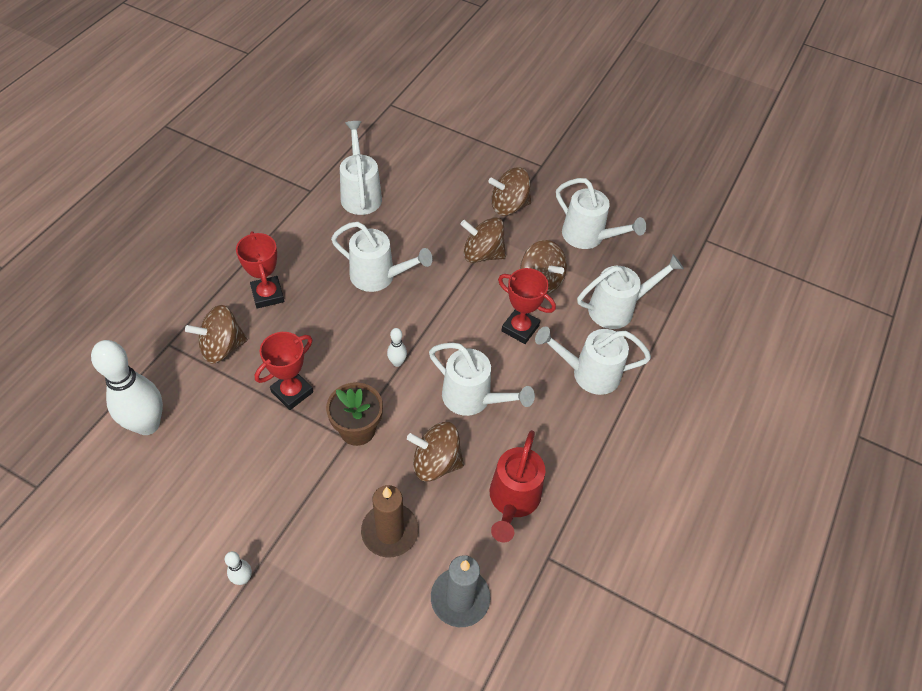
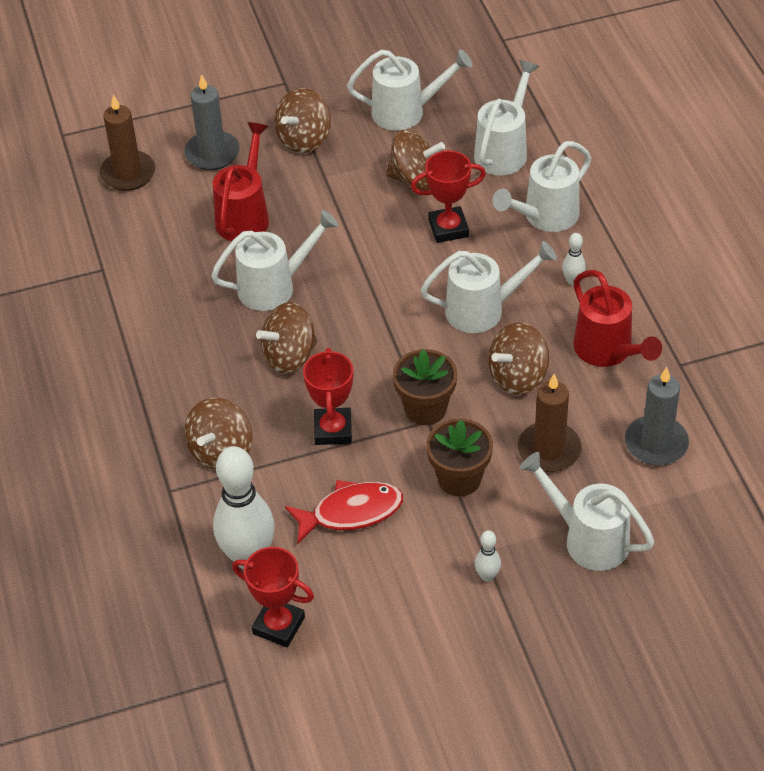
camera: 40 degrees left, 5 degrees down
red trophy [236,231,284,308] -> red trophy moved to [232,547,314,647]
white watering can [340,121,382,215] -> white watering can moved to [520,452,655,571]
white bowling pin [387,328,407,367] -> white bowling pin moved to [562,233,586,285]
brown spinning top [460,217,506,263] -> brown spinning top moved to [256,302,317,374]
none -> brown candle [100,95,155,191]
none -> grey candle [184,74,240,170]
none -> red watering can [213,122,269,241]
none -> red fish [285,480,403,545]
none -> brown flower pot [426,418,493,496]

